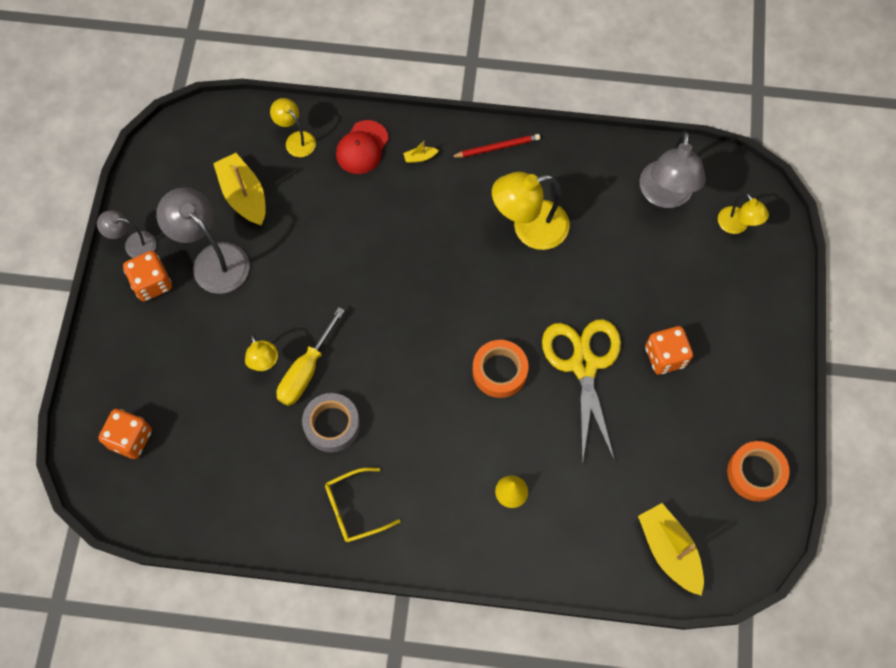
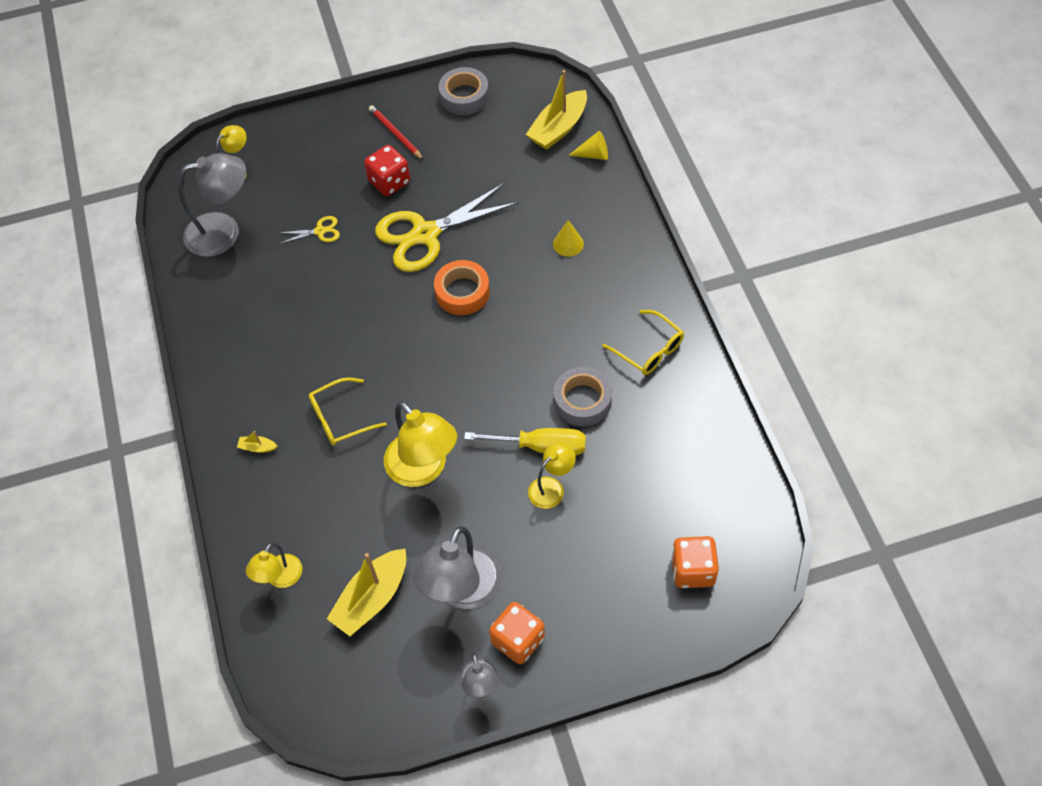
camera: 110 degrees left, 10 degrees down
red cap [336,120,389,174] -> none
yellow boat [403,141,439,163] -> yellow boat turned 135 degrees clockwise [237,431,277,453]
red pencil [451,134,540,158] -> red pencil moved to [369,105,424,160]
yellow lamp [492,172,570,250] -> yellow lamp moved to [384,401,457,487]
orange dice [645,326,693,374] -> red dice [364,145,410,196]
orange tape [727,441,790,501] -> grey tape [439,67,489,115]
none -> yellow scissors [279,216,340,244]
none -> yellow glasses [309,377,387,446]
none -> yellow cone [568,131,608,160]

